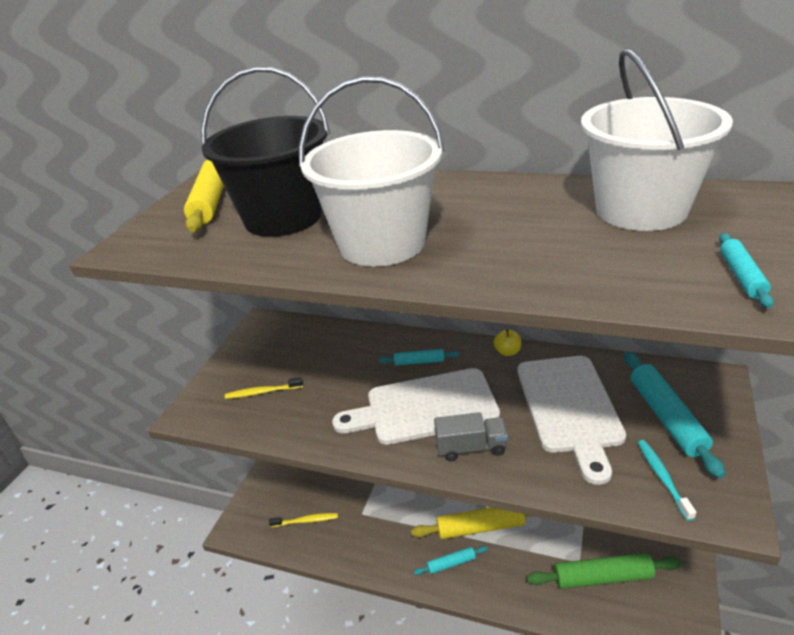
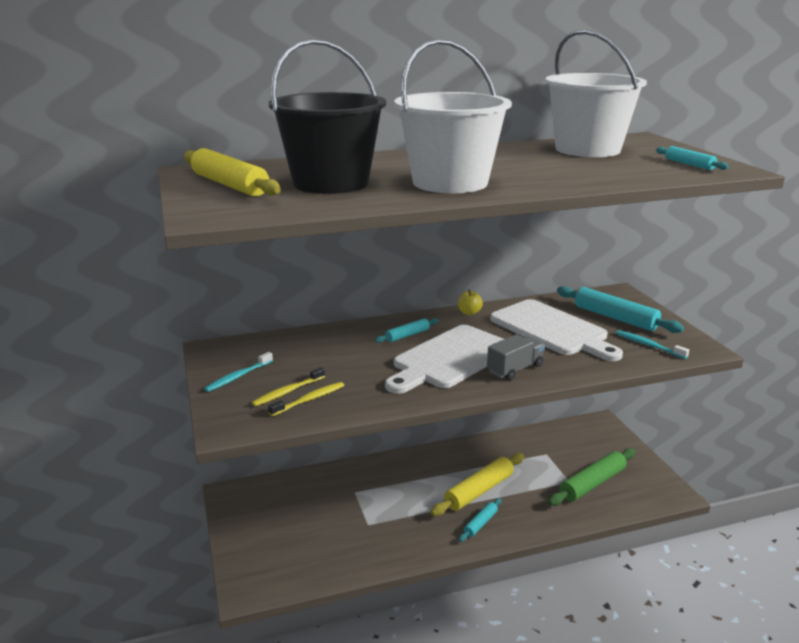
camera: 40 degrees left, 10 degrees down
yellow toothbrush [269,513,338,527] -> yellow toothbrush moved to [268,382,344,416]
none -> turquoise toothbrush [204,352,273,392]

